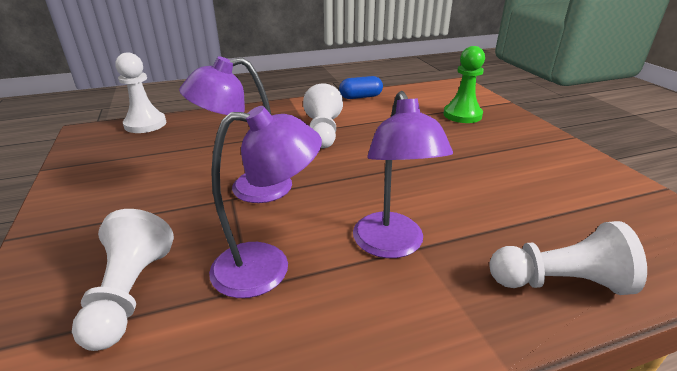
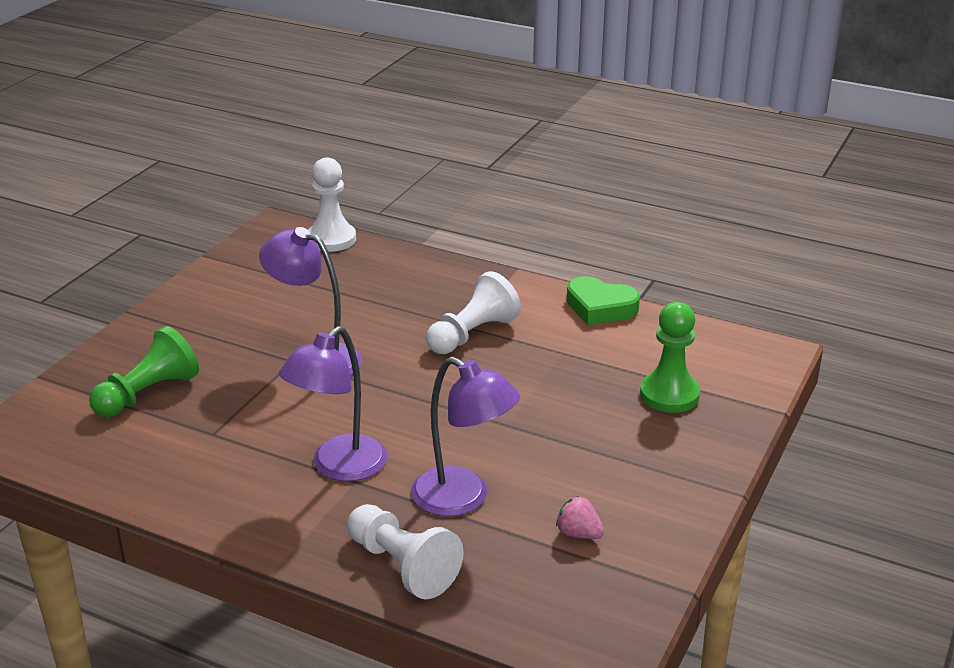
camera: 45 degrees right, 0 degrees up
white pawn [72,209,174,351] -> green pawn [89,326,199,417]
purple lamp [209,106,322,298] -> purple lamp moved to [411,357,520,516]
blue capsule [339,76,383,99] -> green heart [567,276,640,325]
none -> pink strawberry [556,496,604,539]

